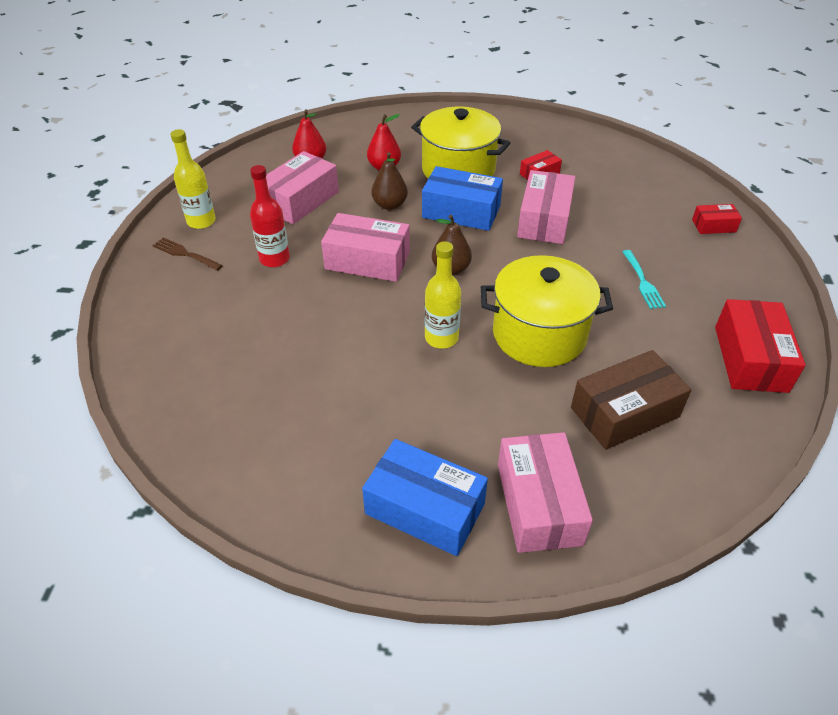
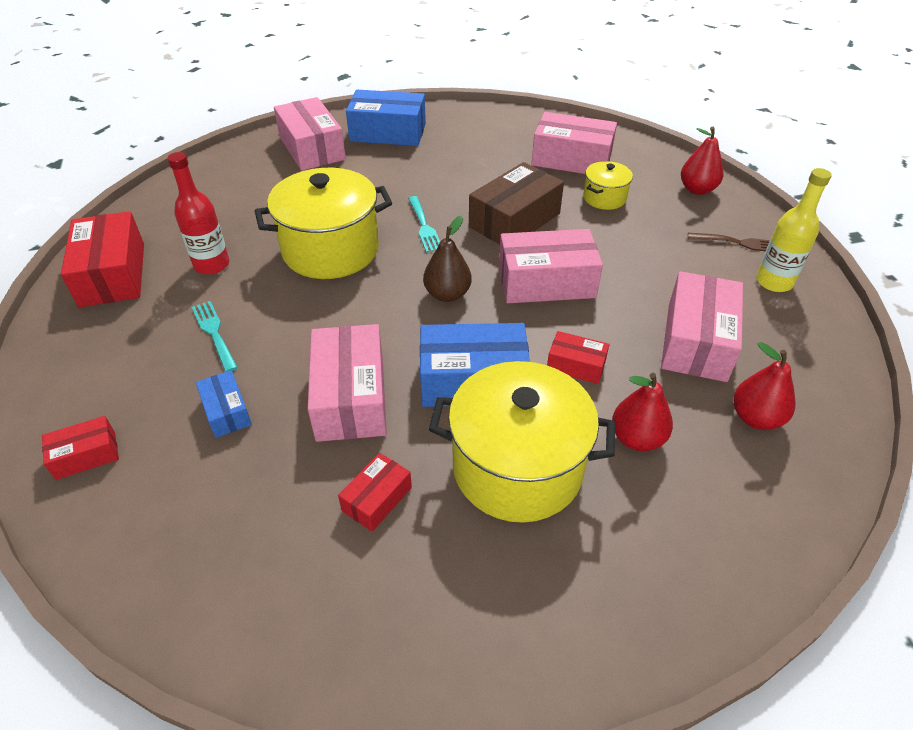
camera: 160 degrees right, 0 degrees up
red bottle [250,165,290,267] -> red bottle moved to [167,152,229,275]
brown pear [371,152,408,210] -> red box [547,331,609,384]
yellow bottle [425,241,461,349] -> turquoise fork [408,196,440,253]
brown box [571,350,691,450] -> brown box moved to [469,162,564,244]
none -> blue box [196,370,252,438]
none -> pink box [532,112,617,174]
none -> yellow pot [583,161,633,210]
none -> red pear [681,127,723,195]

